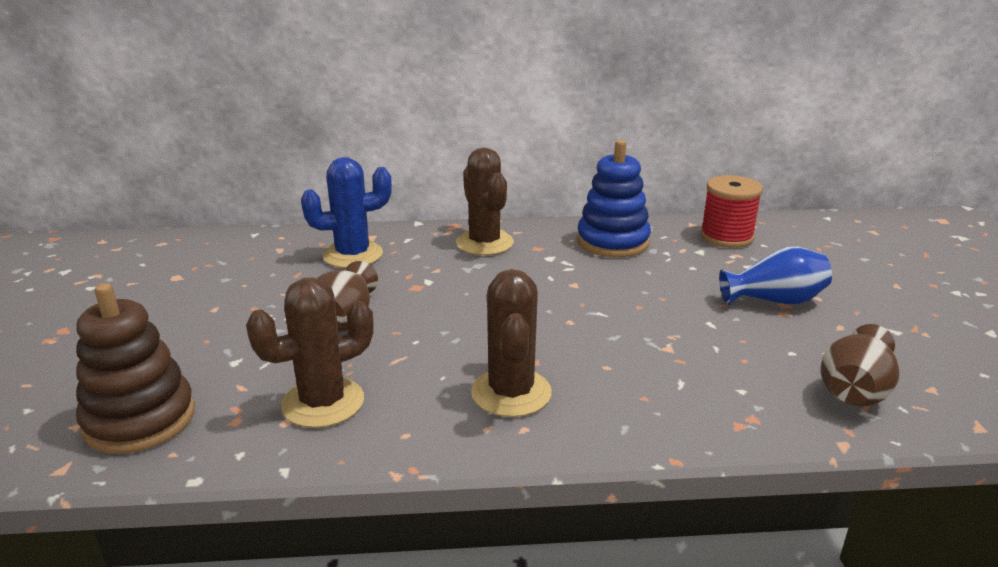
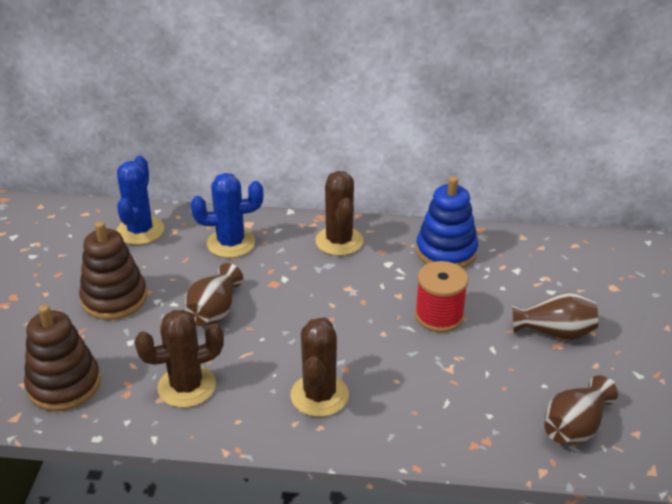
camera: 10 degrees right, 10 degrees up
red spool [700,175,763,248] -> red spool moved to [415,261,468,332]
blue vase [719,246,832,305] -> brown vase [512,292,598,340]
none -> brown stacking toy [79,221,147,320]
none -> blue cactus [116,156,164,245]

